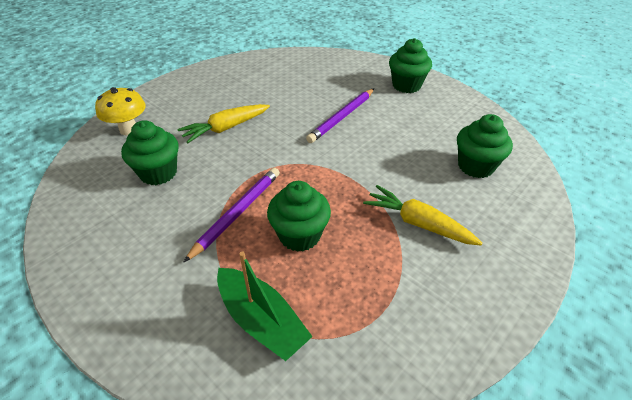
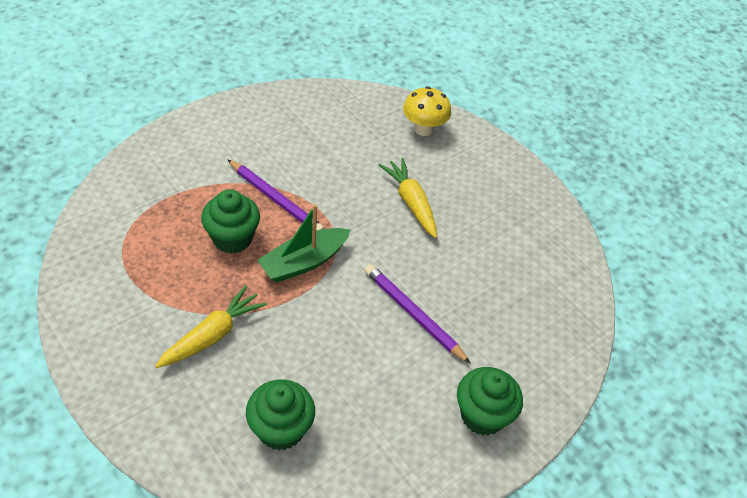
camera: 95 degrees right, 5 degrees up
green cupcake [121,120,179,185] -> none
green boat [217,251,313,361] -> green boat moved to [257,204,351,282]

